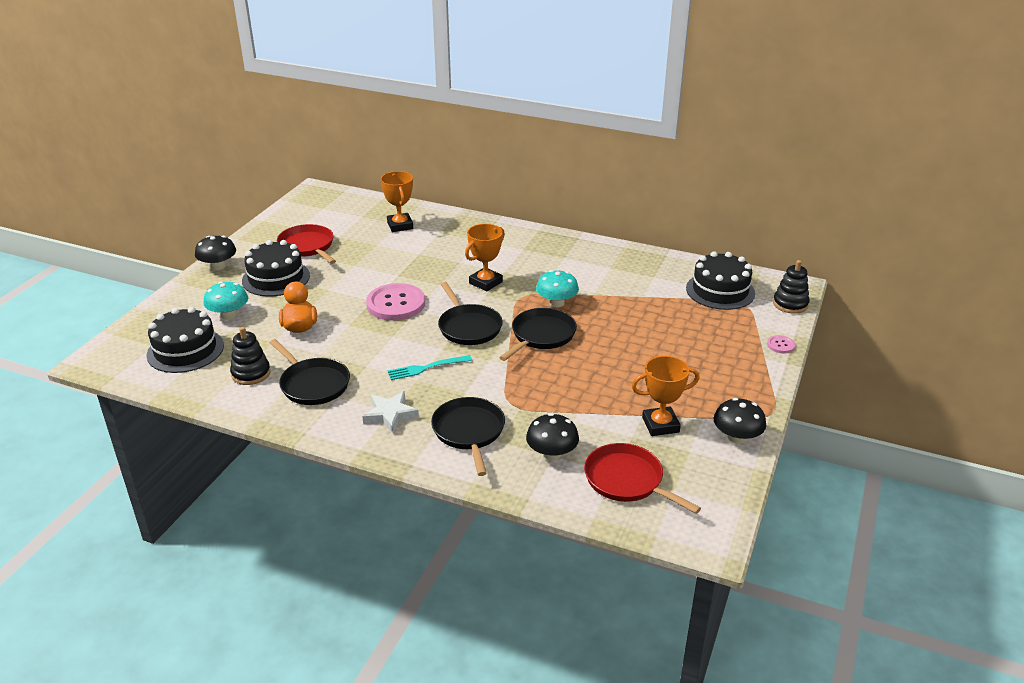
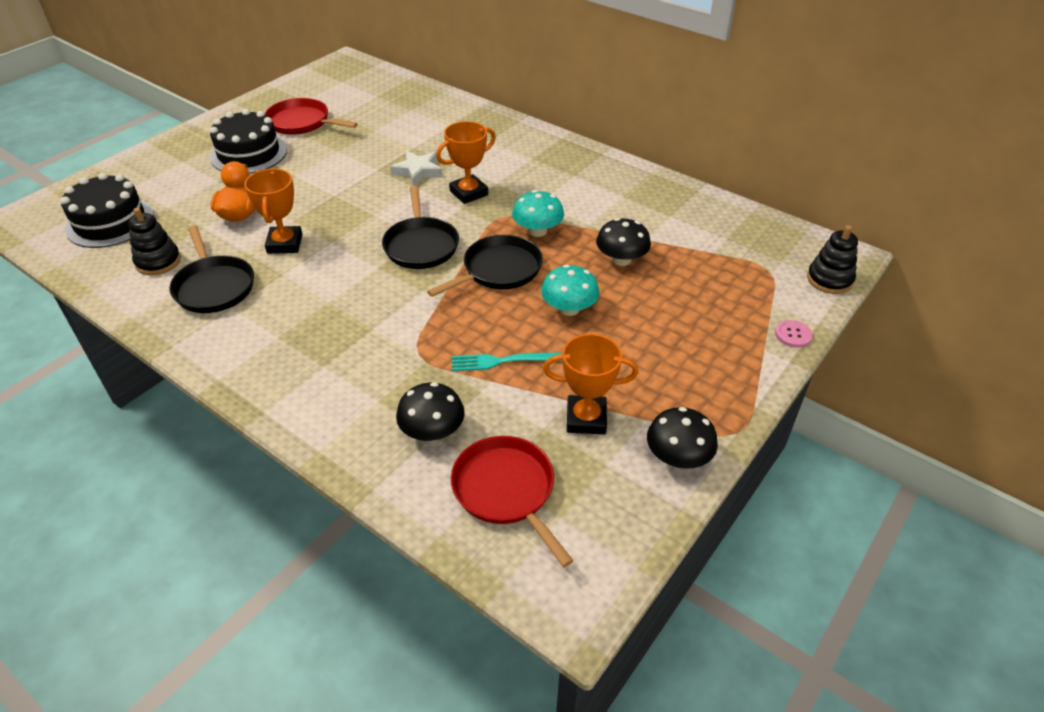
camera: 15 degrees right, 10 degrees up
black mushroom [195,236,236,270] -> black mushroom moved to [596,218,651,266]
turquoise mushroom [204,282,248,319] -> turquoise mushroom moved to [541,265,600,316]
red pan [277,224,336,264] -> red pan turned 45 degrees counterclockwise [265,98,358,134]
white star [362,391,419,434] -> white star moved to [390,150,443,186]
pink button [366,283,425,321] -> none
orange trophy [381,171,413,232] -> orange trophy moved to [244,168,302,254]
turquoise fork [388,355,472,380] -> turquoise fork moved to [452,352,562,371]
black pan [431,397,505,476] -> none
black cake [686,251,755,310] -> none

